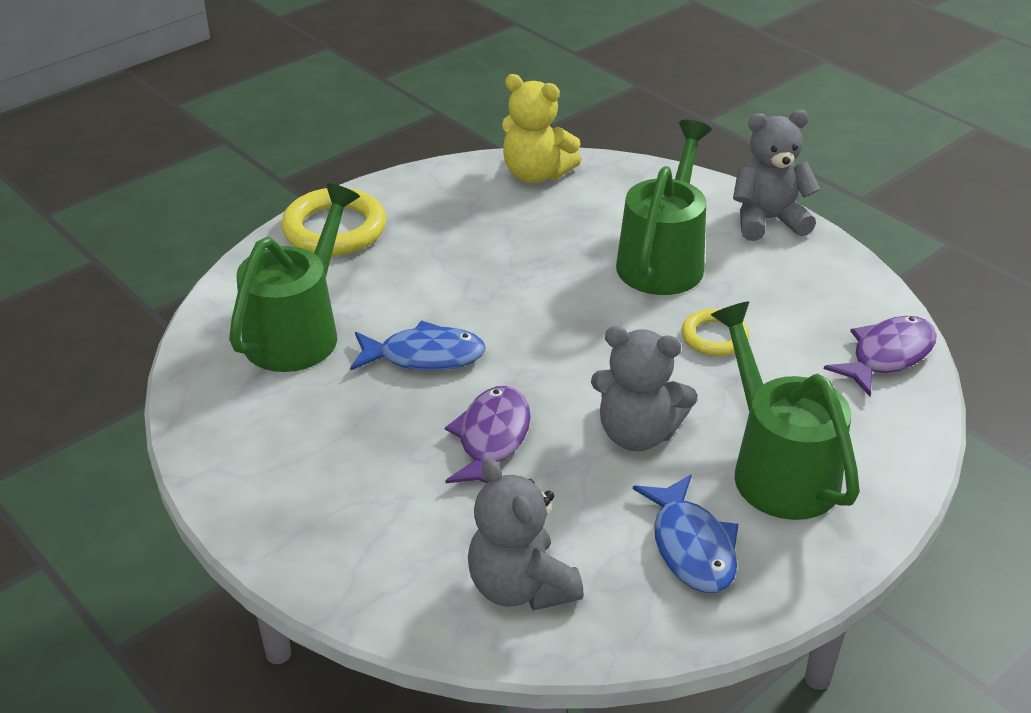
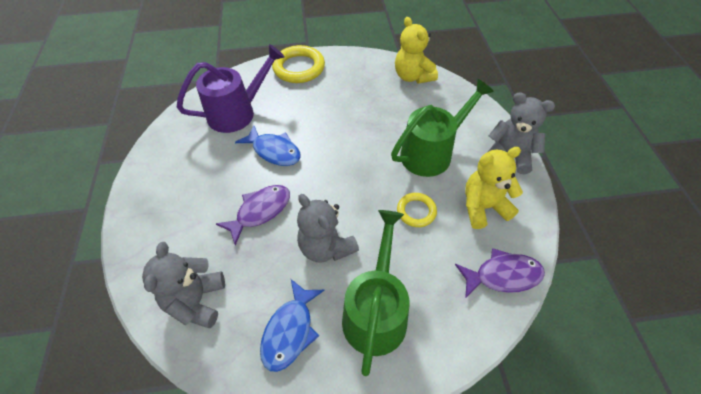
camera: 35 degrees right, 15 degrees up
green watering can [229,183,360,372] -> purple watering can [177,44,285,133]
none -> yellow teddy bear [465,147,523,229]

